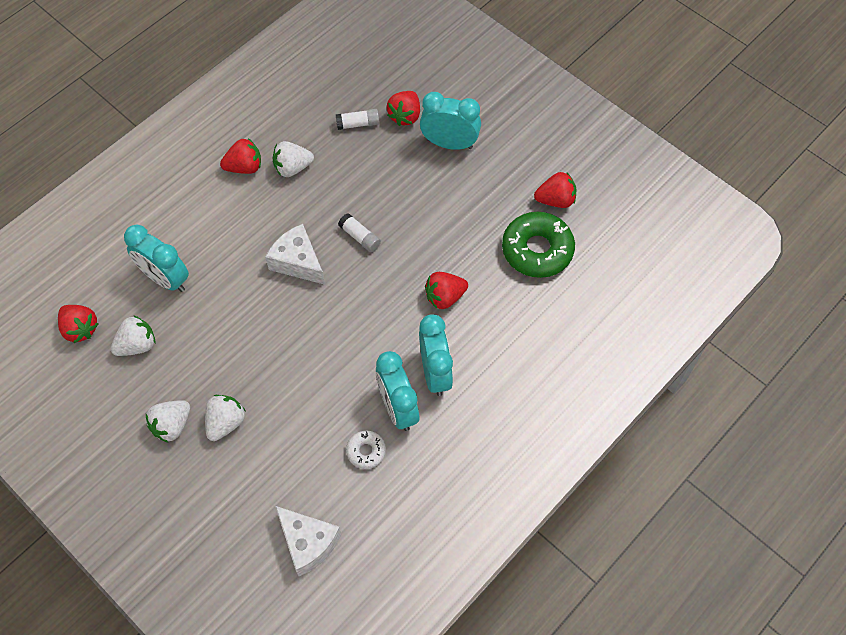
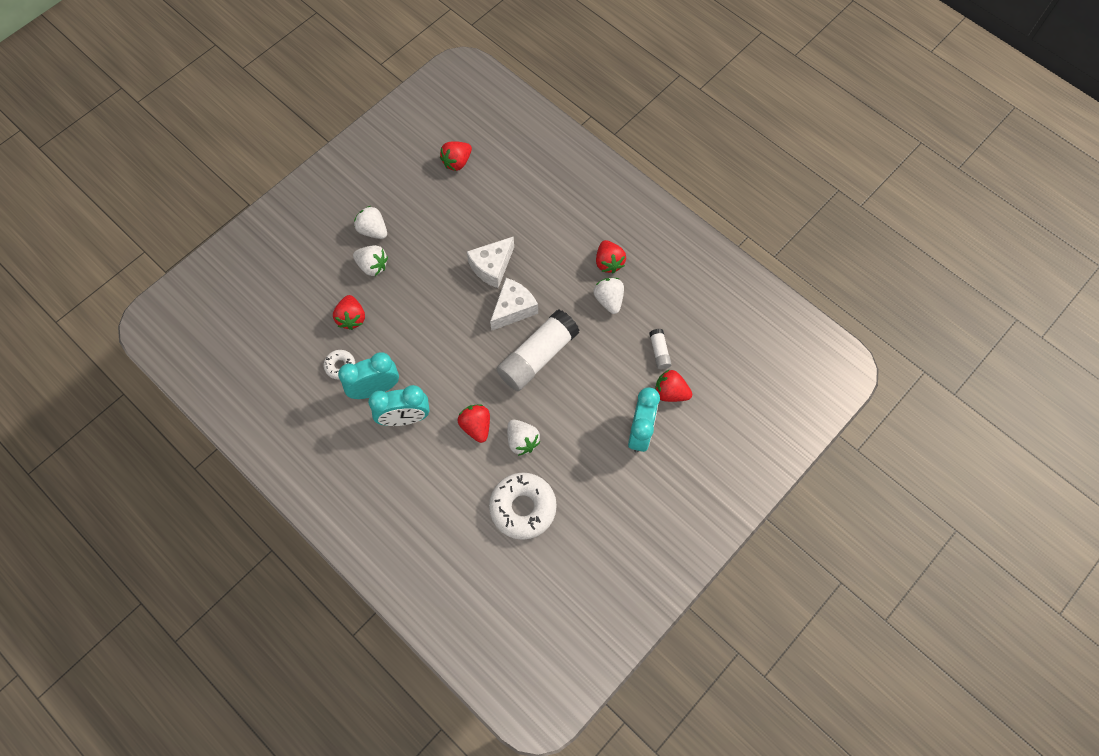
camera: 90 degrees right, 5 degrees up
white strawberry [111,315,155,356] -> white strawberry moved to [507,420,540,456]
turquoise clock [124,225,189,292] -> none
white cheese [275,506,341,576] -> white cheese moved to [467,236,514,288]
white glue stick [338,213,381,252] -> white glue stick [497,309,580,391], size x2.23
green donut [502,212,575,278] -> white donut [489,473,557,540]
red strawberry [534,172,576,208] -> red strawberry moved to [333,295,365,330]

